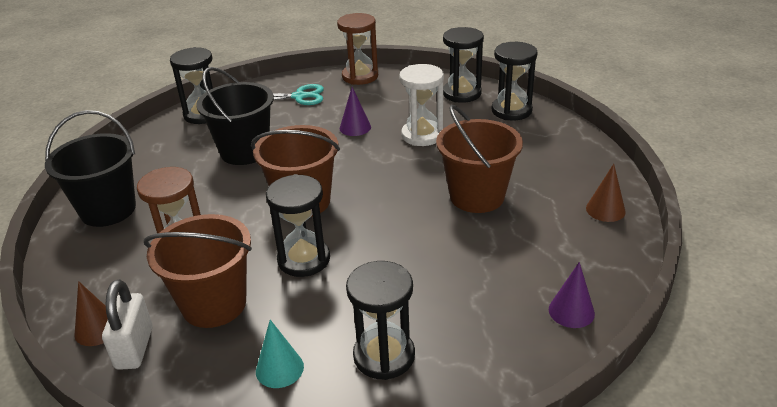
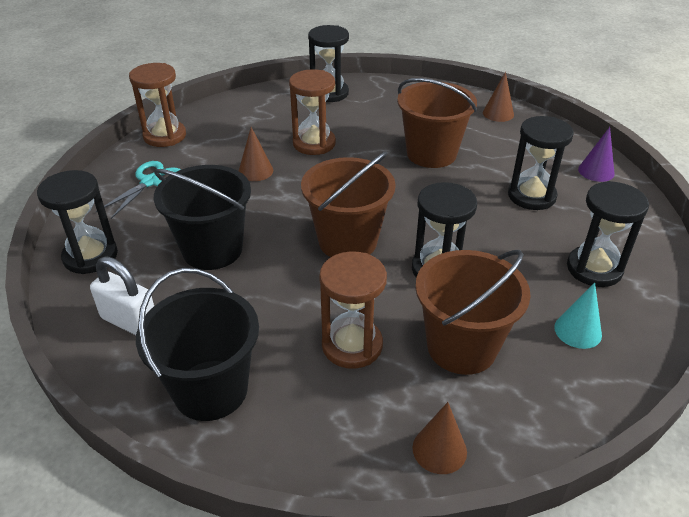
camera: 60 degrees left, 5 degrees up
white padlock [102,279,153,370] -> white padlock moved to [90,257,154,335]
purple cone [340,87,371,136] -> brown cone [239,127,273,181]
white hourglass [399,64,444,146] -> brown hourglass [289,69,336,155]
black hourglass [443,27,484,103] -> black hourglass moved to [508,116,574,210]

